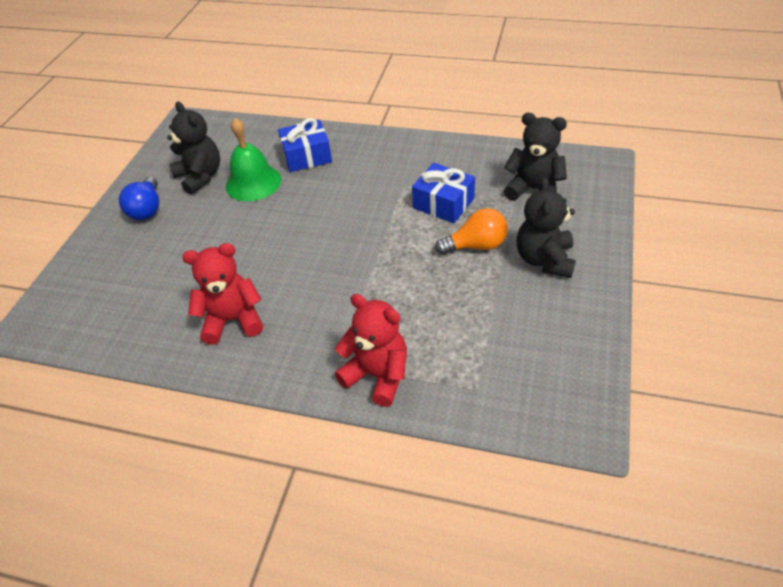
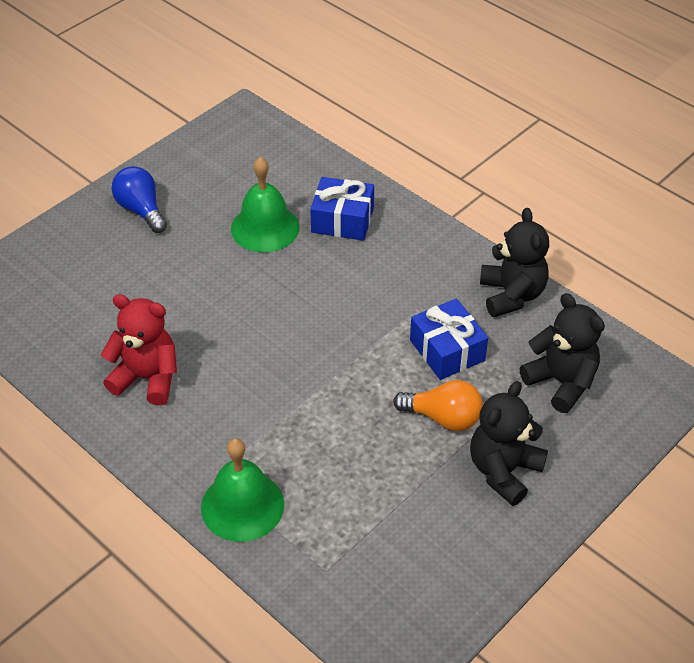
camera: 25 degrees right, 0 degrees up
blue light bulb [119,176,159,220] -> blue light bulb turned 120 degrees clockwise [111,166,167,233]
black teddy bear [167,102,220,195] -> black teddy bear moved to [480,208,549,317]
red teddy bear [335,294,407,407] -> green bell [201,438,284,542]

